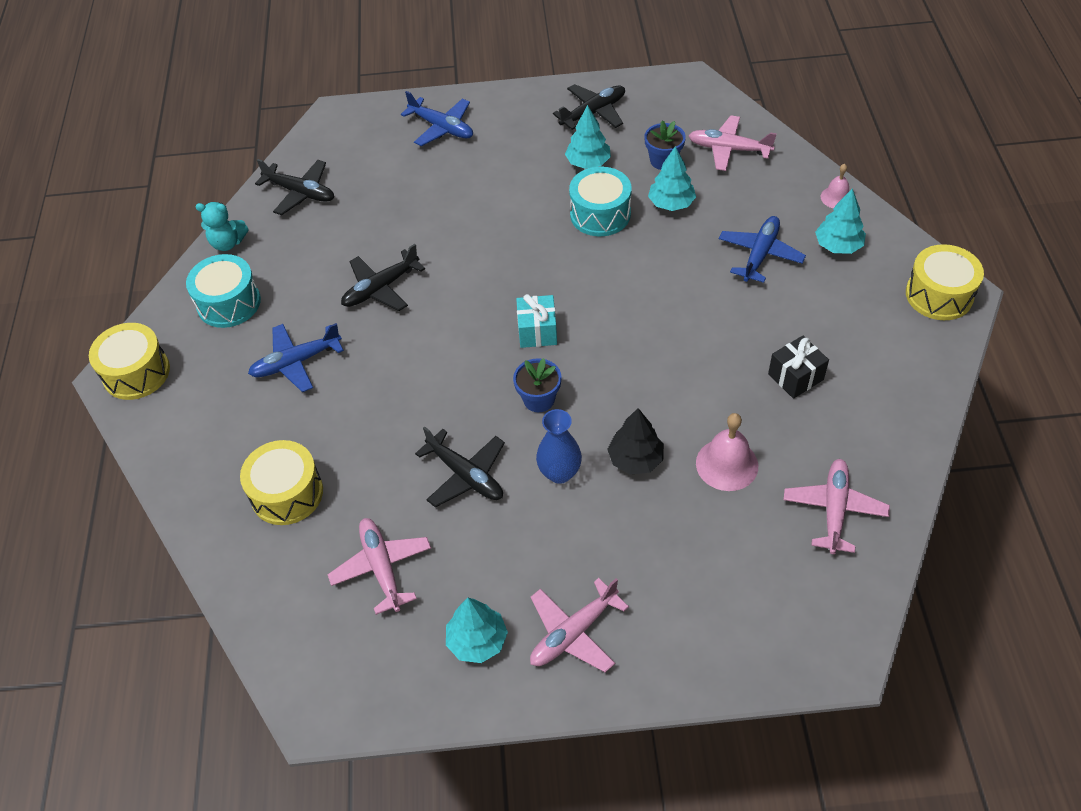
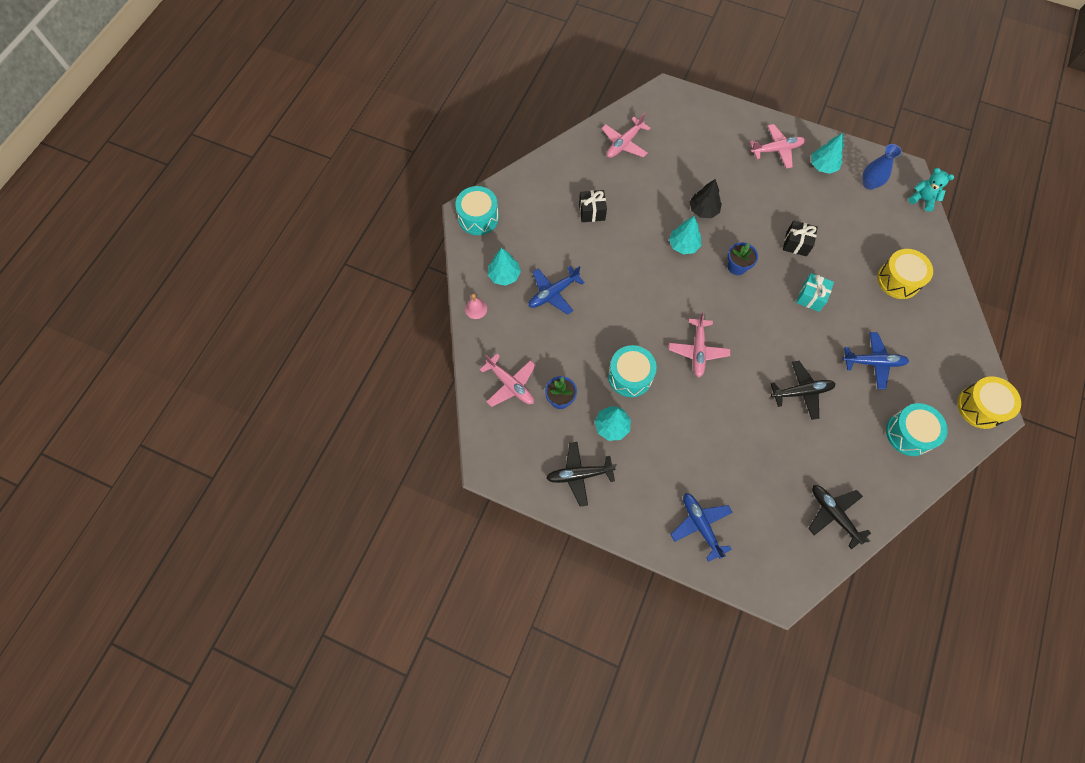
camera: 155 degrees left, 15 degrees up
turquoise teddy bear [196,202,249,251] -> turquoise teddy bear moved to [909,168,954,212]
pink plane [327,518,431,615] -> pink plane moved to [669,312,730,377]
black plane [415,426,505,508] -> black gift [783,221,818,256]
turquoise gift [516,294,557,348] -> turquoise gift moved to [796,273,834,312]
blue vase [536,409,582,484] -> blue vase moved to [862,144,902,190]
turquoise tree [648,146,696,211] -> turquoise tree moved to [669,216,701,254]
pink bell [696,413,758,491] -> none
yellow drum [906,244,984,320] -> turquoise drum [455,186,499,235]

